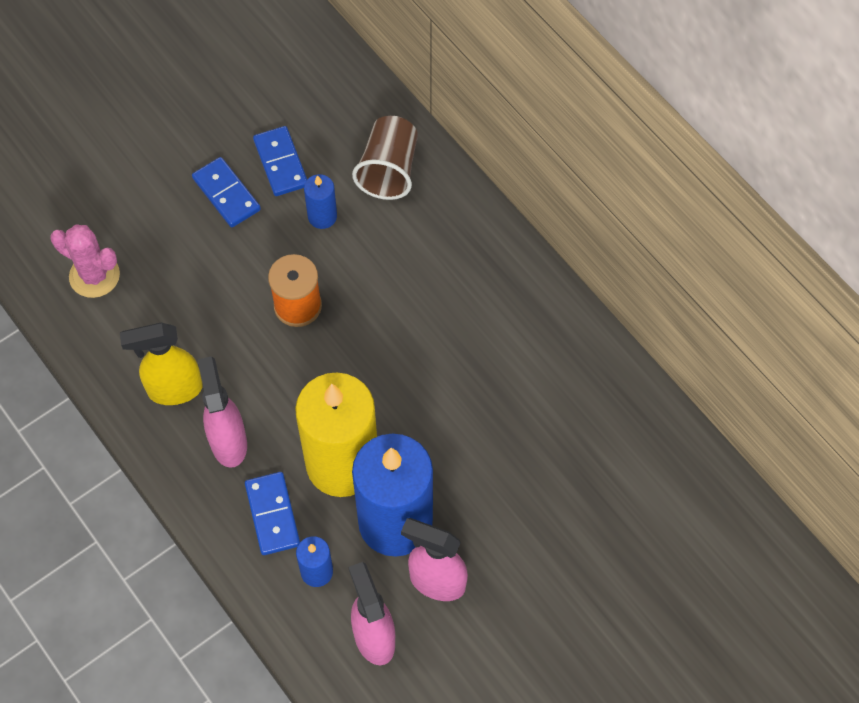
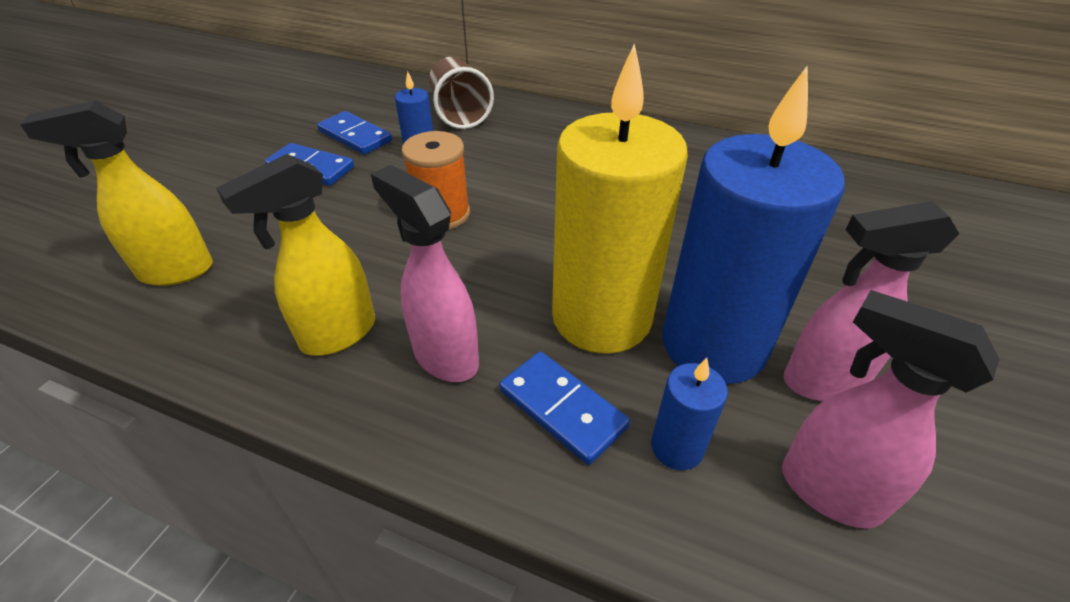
camera: 30 degrees left, 20 degrees down
pink cactus [50,224,120,298] -> yellow spray bottle [20,101,213,286]

